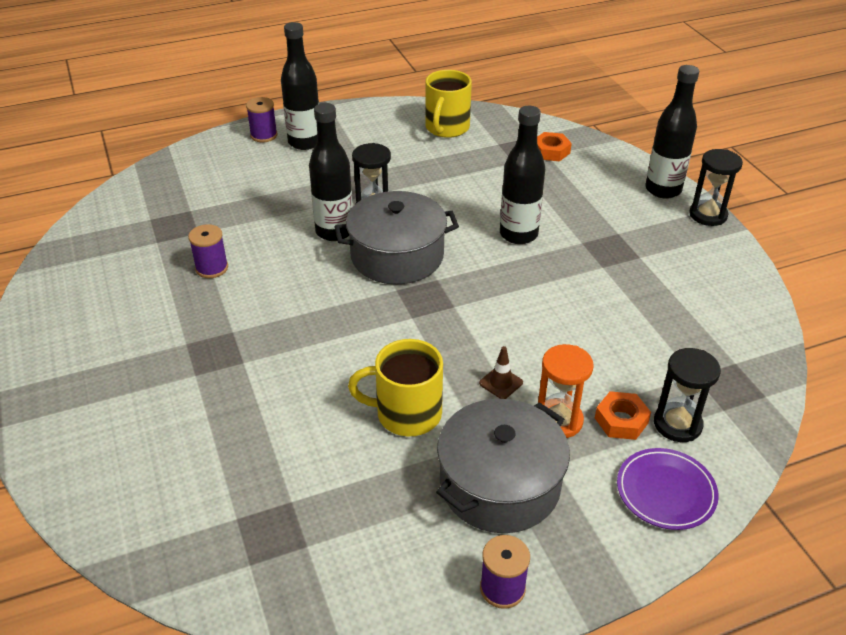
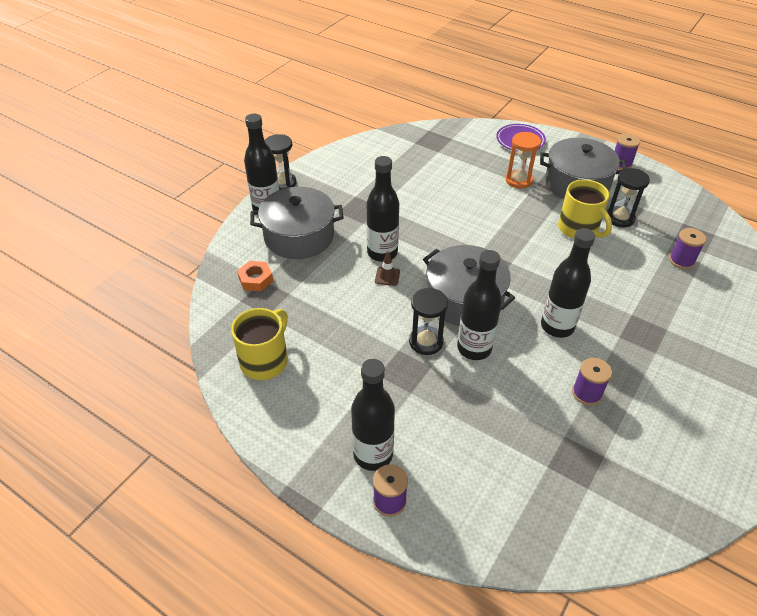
camera: 125 degrees left, 5 degrees up
yellow mug [425,70,472,138] -> yellow mug turned 45 degrees counterclockwise [231,308,288,380]
brown traffic cone [479,346,523,399] -> brown traffic cone moved to [375,251,400,286]
orange nut [595,391,651,440] -> none
black hourglass [654,348,721,442] -> black hourglass moved to [607,168,650,228]
none -> grey pot [250,187,344,259]
none -> black bottle [541,228,595,338]
none -> purple spool [669,228,706,269]

